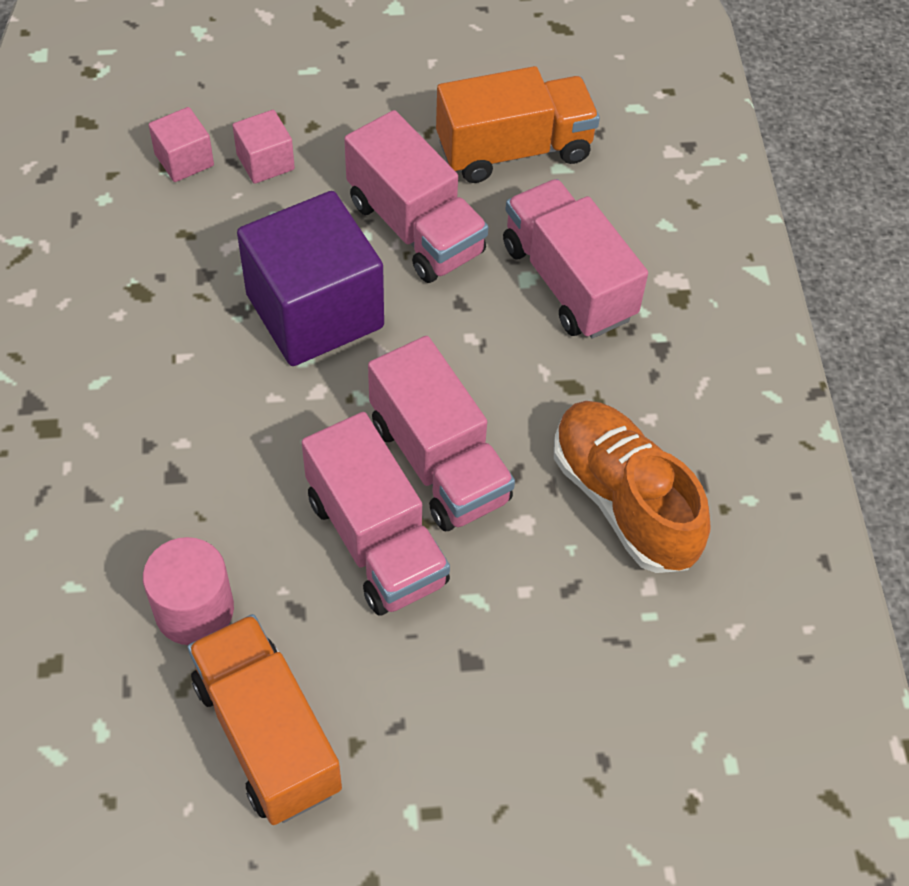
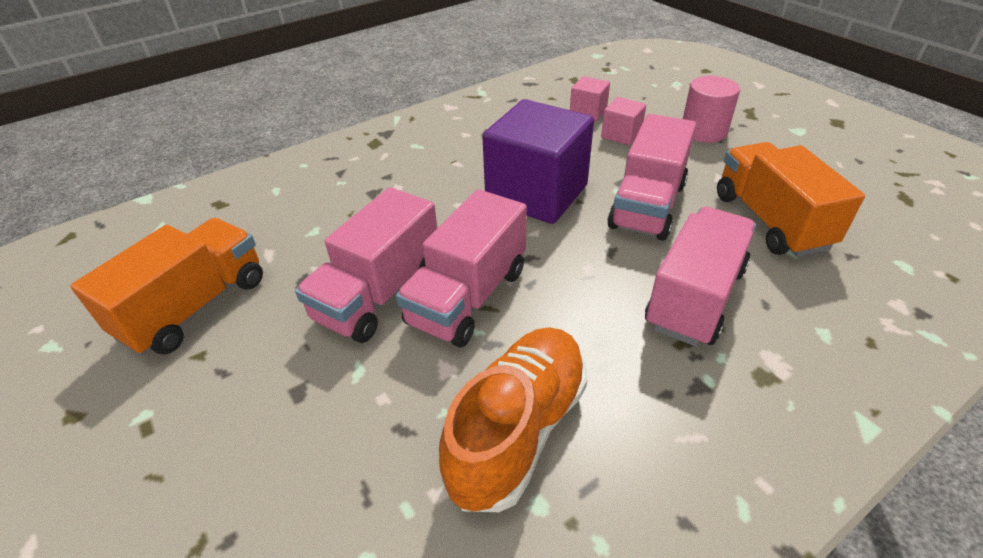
camera: 65 degrees right, 15 degrees down
pink cylinder [143,537,234,645] -> pink cylinder moved to [683,76,740,143]
orange truck [436,66,600,183] -> orange truck turned 150 degrees counterclockwise [717,142,865,257]

